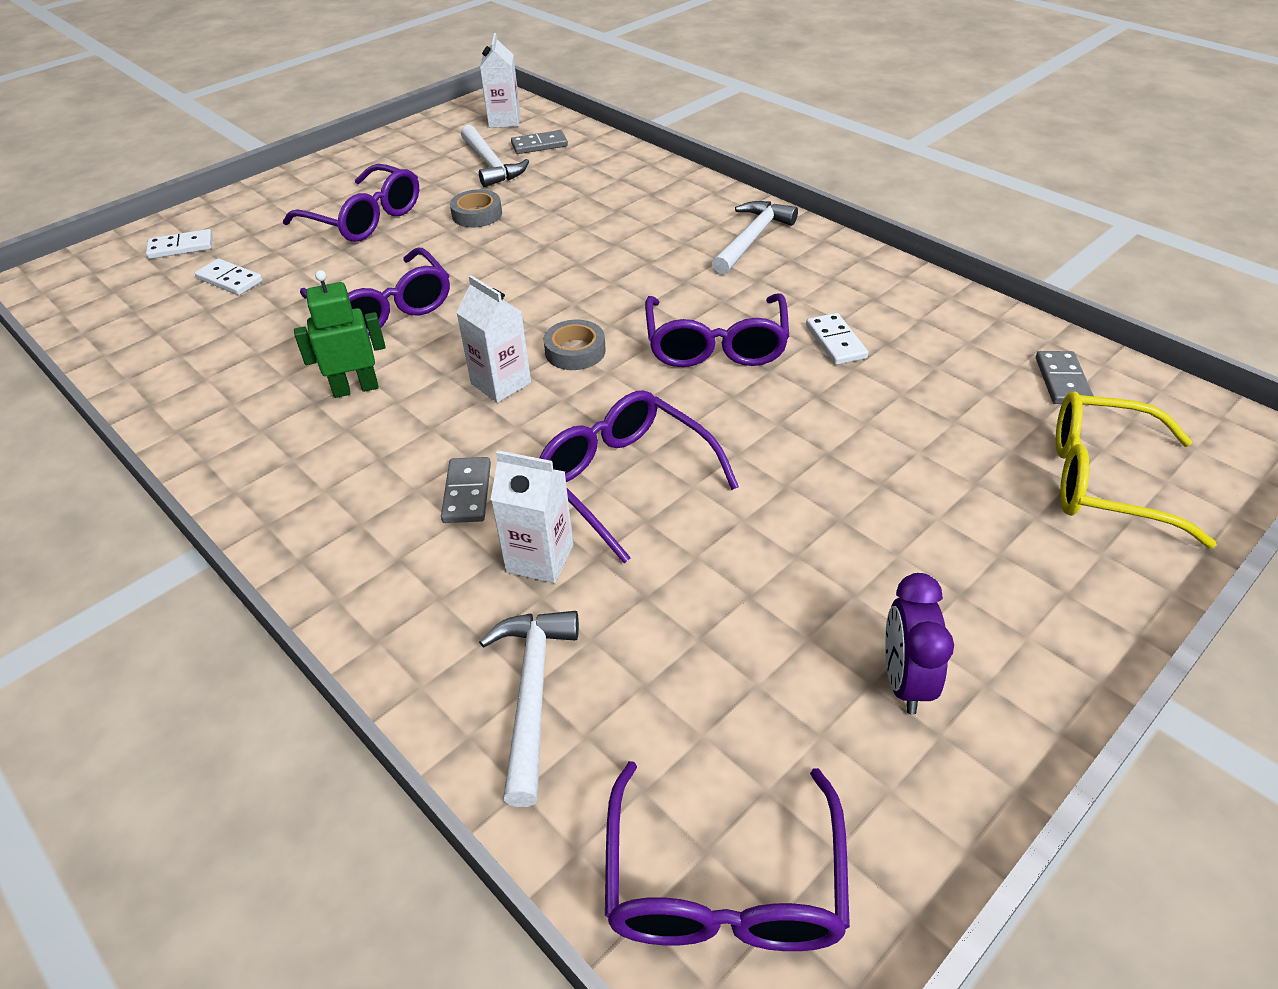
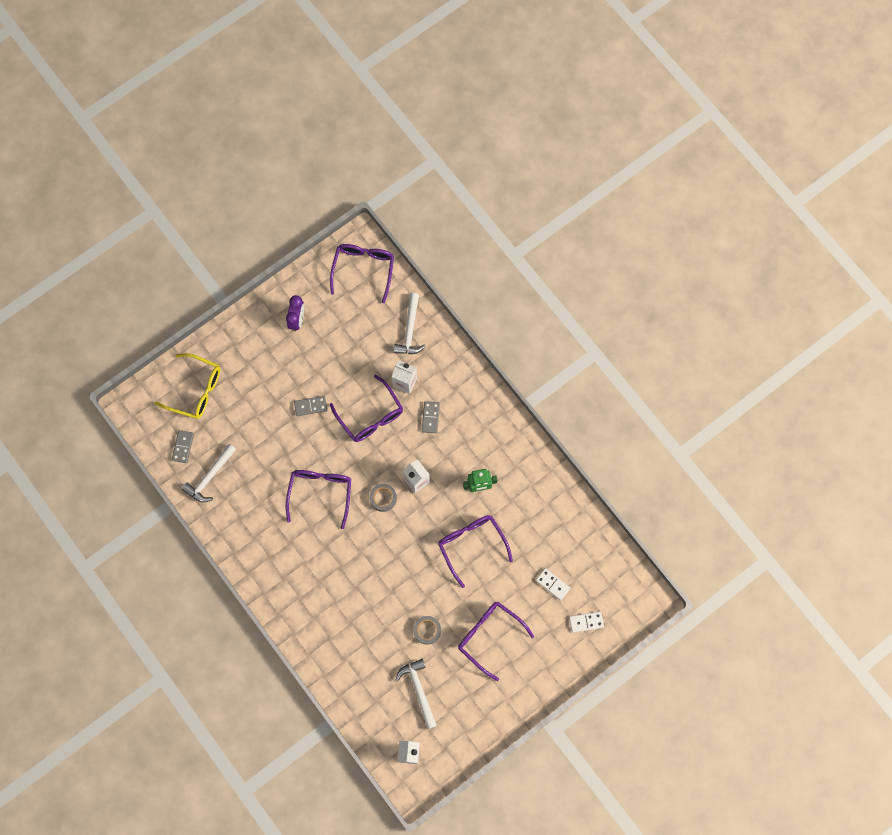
camera: 175 degrees left, 30 degrees up
grey domino [511,130,568,154] -> grey domino moved to [294,396,327,416]
white hammer [711,201,798,275] -> white hammer moved to [182,444,236,502]
white domino [806,313,868,365] -> none

